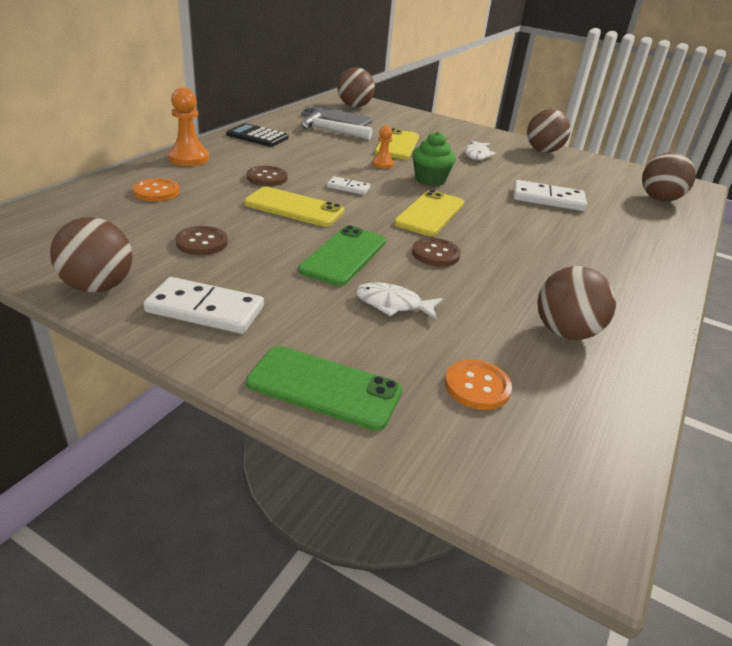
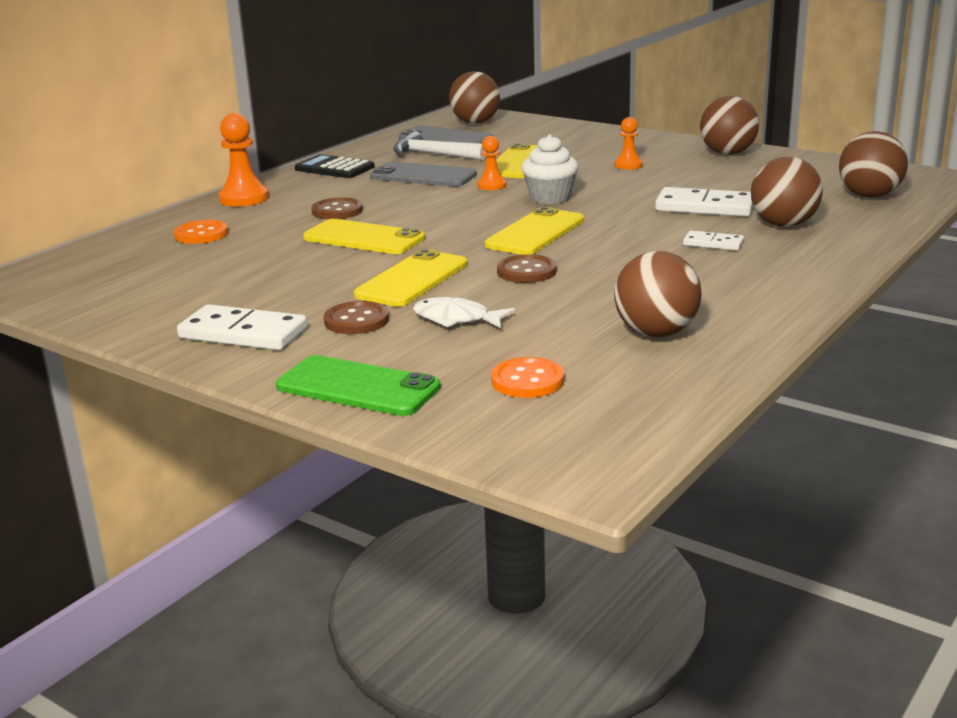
camera: 10 degrees right, 10 degrees down
brown ball [50,217,132,293] -> brown ball moved to [751,157,823,227]
brown button [175,226,228,255] -> brown button moved to [324,301,389,334]
green phone [298,225,386,286] -> yellow phone [354,249,467,307]
white domino [327,176,370,195] -> white domino moved to [683,230,744,251]
green cupcake [412,131,456,186] -> white cupcake [521,135,579,204]
white fish [465,140,496,160] -> orange pawn [615,117,643,170]
none -> grey phone [370,162,477,187]

